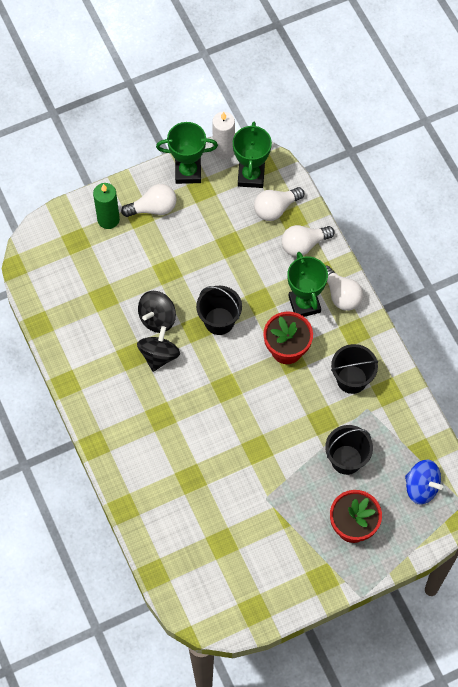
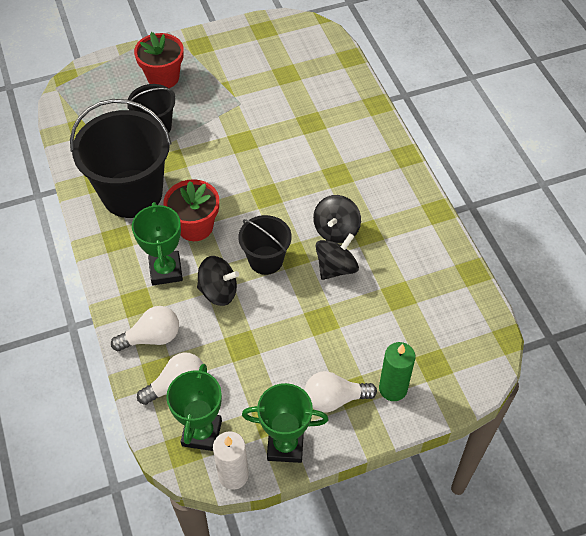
camera: 175 degrees left, 10 degrees down
white light bulb [326,266,363,311] -> none
black bucket [331,344,378,394] -> black bucket [70,99,171,218], size x1.86
blue spinning top [405,459,443,505] -> none
none -> black spinning top [197,256,239,306]

